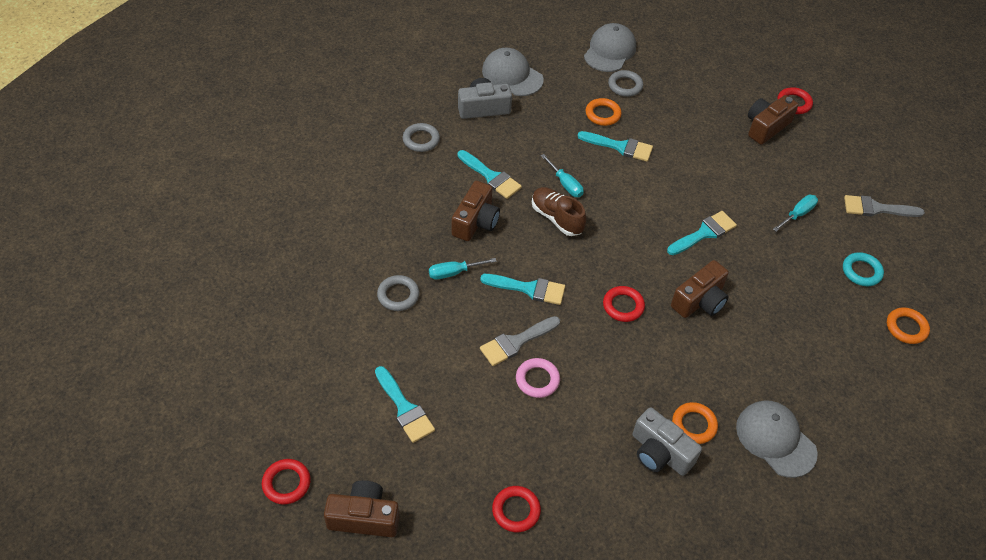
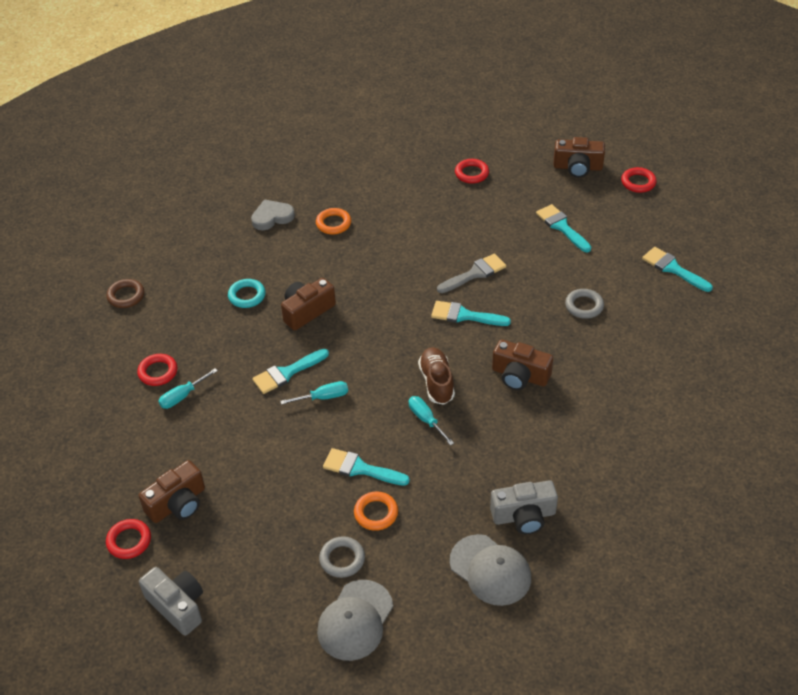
camera: 175 degrees left, 5 degrees down
grey ring [403,123,440,152] -> none
turquoise screwdriver [429,258,497,280] -> turquoise screwdriver moved to [280,381,348,405]
brown camera [452,181,500,241] -> brown camera turned 90 degrees counterclockwise [492,339,553,390]
turquoise brush [457,150,522,199] -> turquoise brush moved to [642,247,713,292]
pink ring [516,358,560,398] -> none
brown shoe [532,187,586,236] -> brown shoe turned 150 degrees counterclockwise [418,348,455,405]
red ring [603,286,645,322] -> red ring moved to [137,354,177,386]
grey camera [632,407,702,476] -> grey camera moved to [139,567,203,636]
grey cap [736,400,818,478] -> grey heart [251,199,295,230]
turquoise ring [843,252,884,286] -> turquoise ring moved to [228,279,266,308]
grey brush [844,195,925,217] -> none
orange ring [887,307,930,344] -> brown ring [106,279,144,308]

